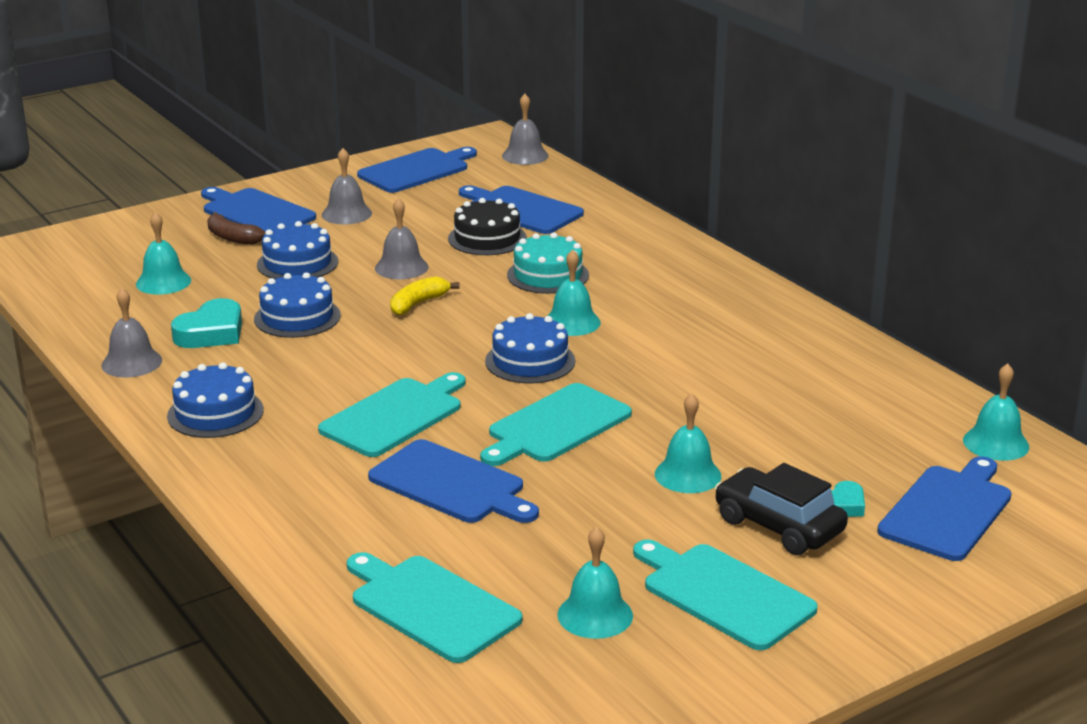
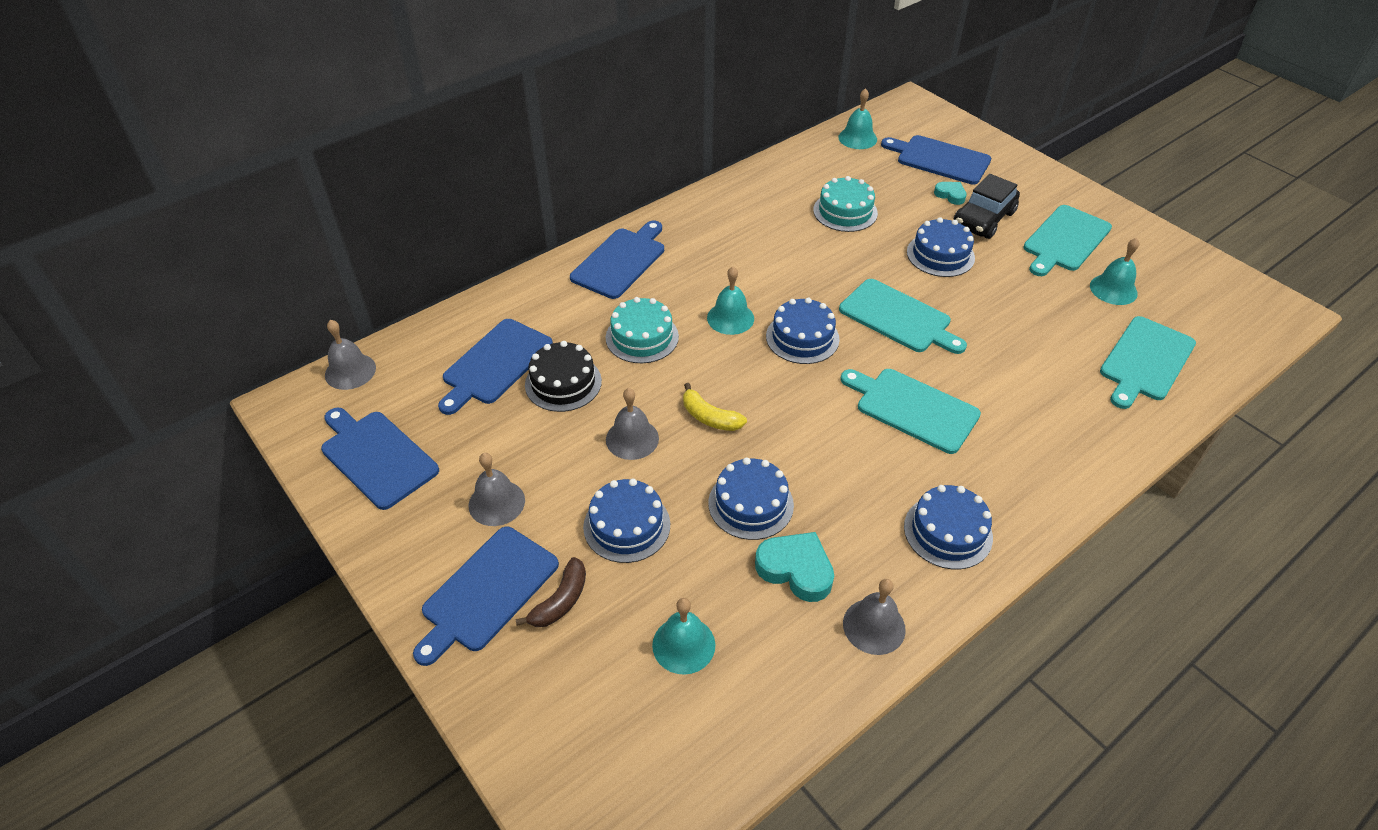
camera: 95 degrees left, 20 degrees up
blue cutting board [368,439,539,523] -> blue cutting board moved to [570,220,664,299]
turquoise bell [655,393,721,493] -> blue cake [907,217,975,277]
none -> turquoise cake [813,176,878,232]

